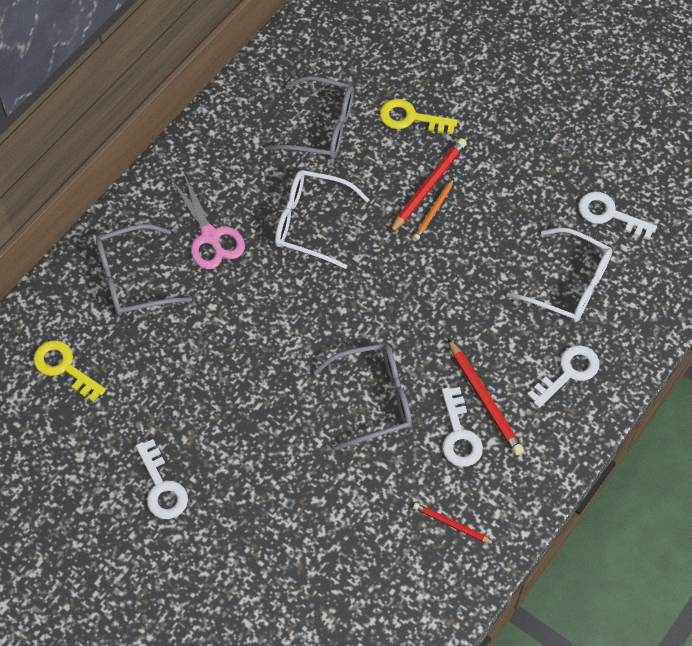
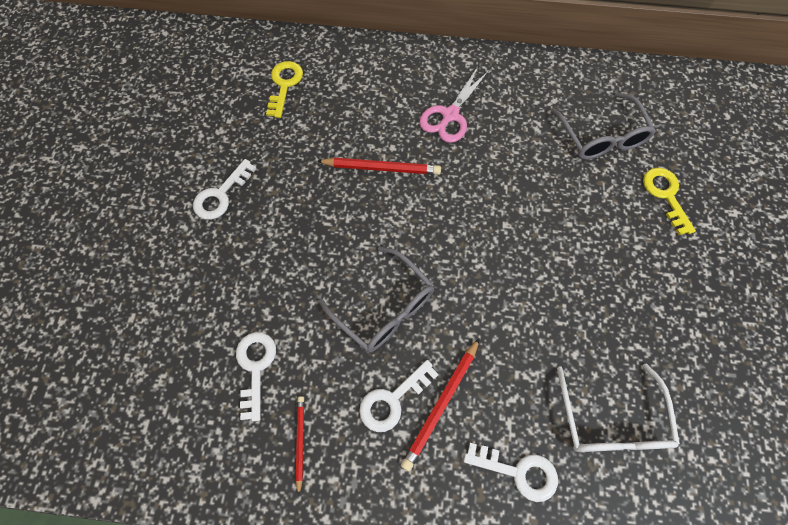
camera: 60 degrees right, 5 degrees up
grey glasses [96,224,192,316] -> none
white glasses [275,170,370,269] -> none
red pencil [390,138,467,233] -> red pencil moved to [317,158,441,175]
orange pencil [414,179,454,240] -> none
white key [578,191,657,240] -> white key moved to [236,332,276,422]

